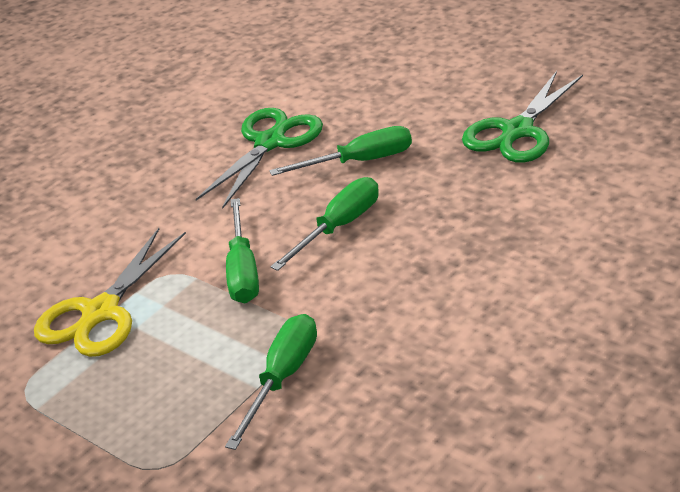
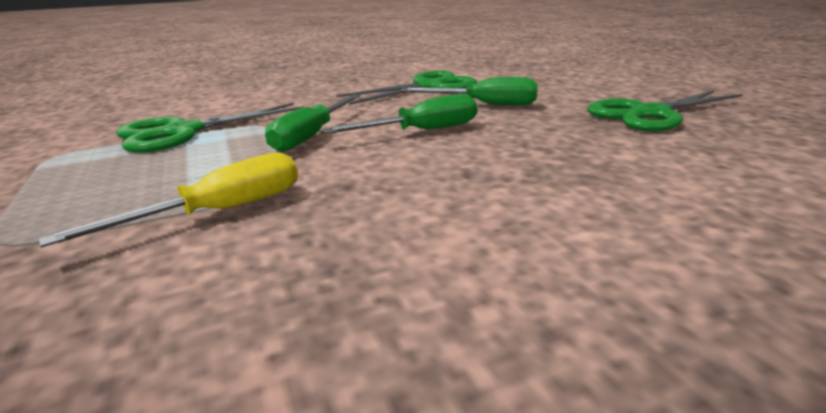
camera: 25 degrees right, 10 degrees down
yellow scissors [34,228,186,357] -> green scissors [116,103,303,153]
green screwdriver [225,314,317,450] -> yellow screwdriver [39,153,298,248]

